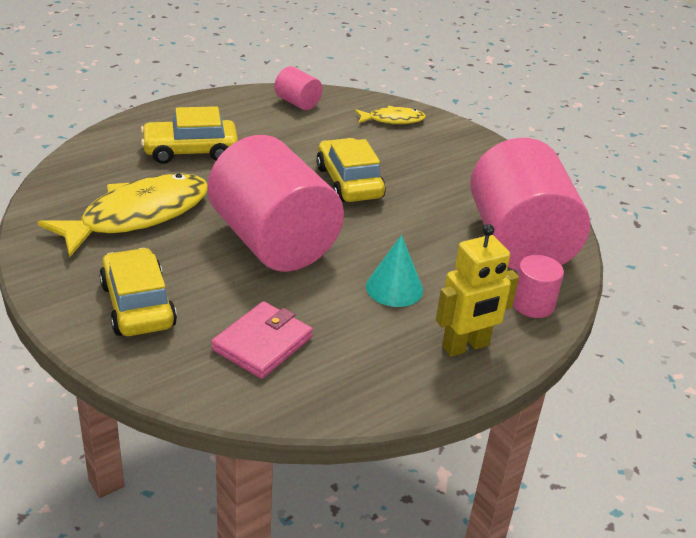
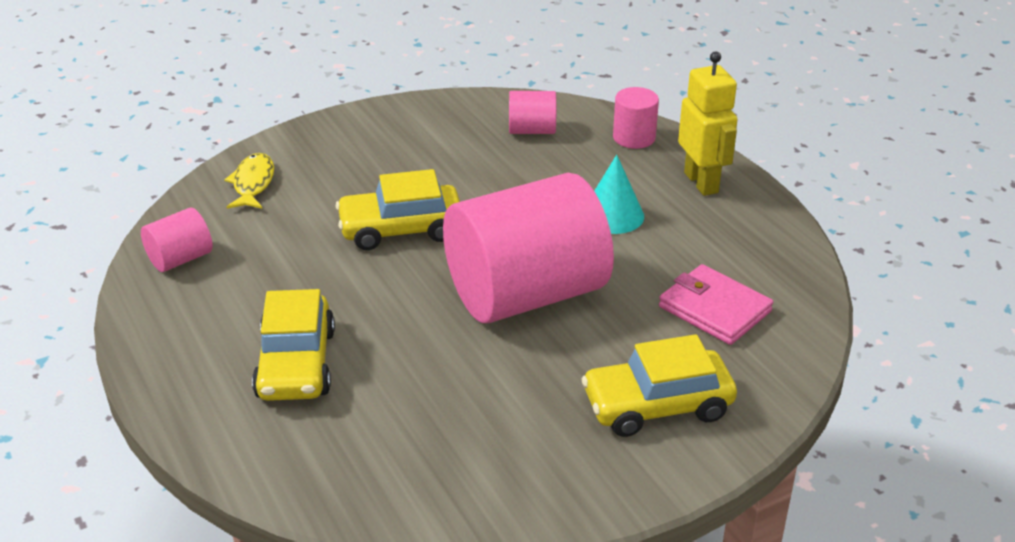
camera: 80 degrees left, 0 degrees up
yellow fish [38,173,208,258] -> none
pink cylinder [470,138,590,271] -> pink cylinder [509,91,556,134], size x0.43

